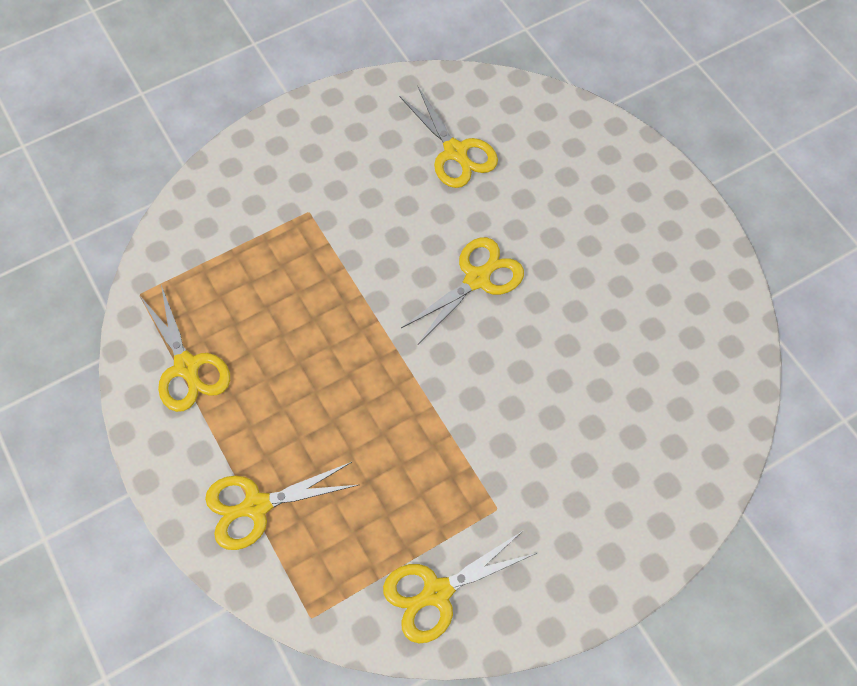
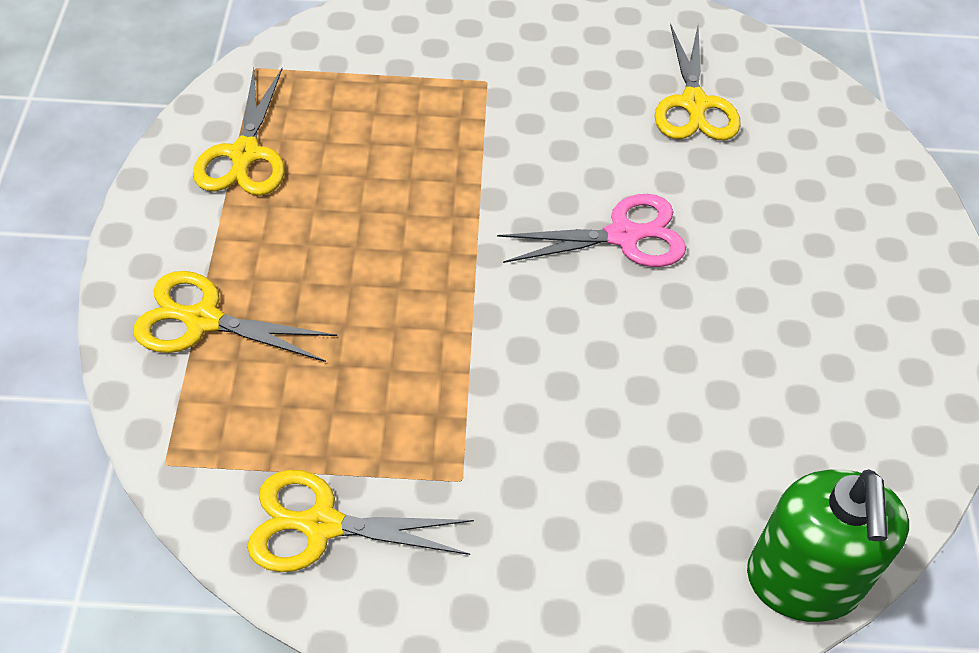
camera: 30 degrees right, 10 degrees down
yellow scissors [401,237,524,344] -> pink scissors [497,194,686,267]
none -> green soap dispenser [747,469,909,622]

